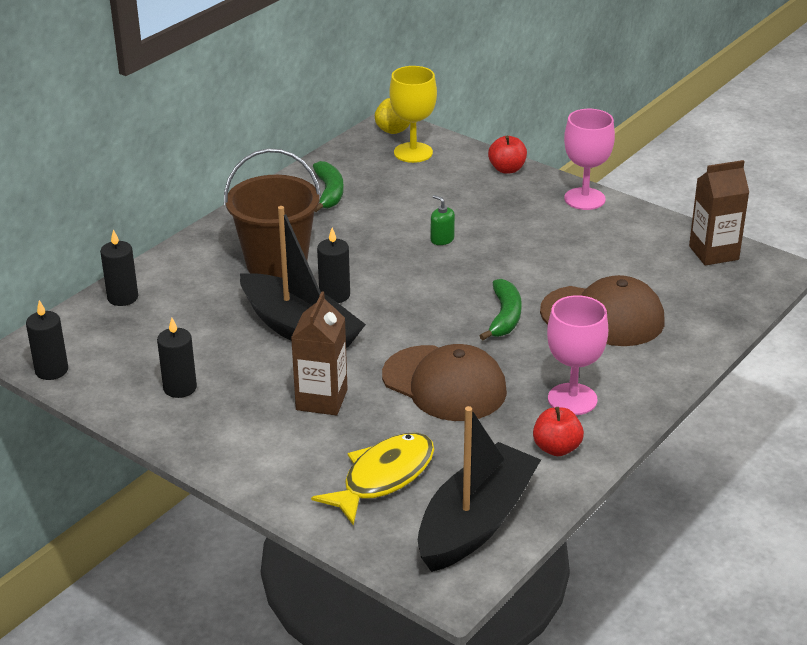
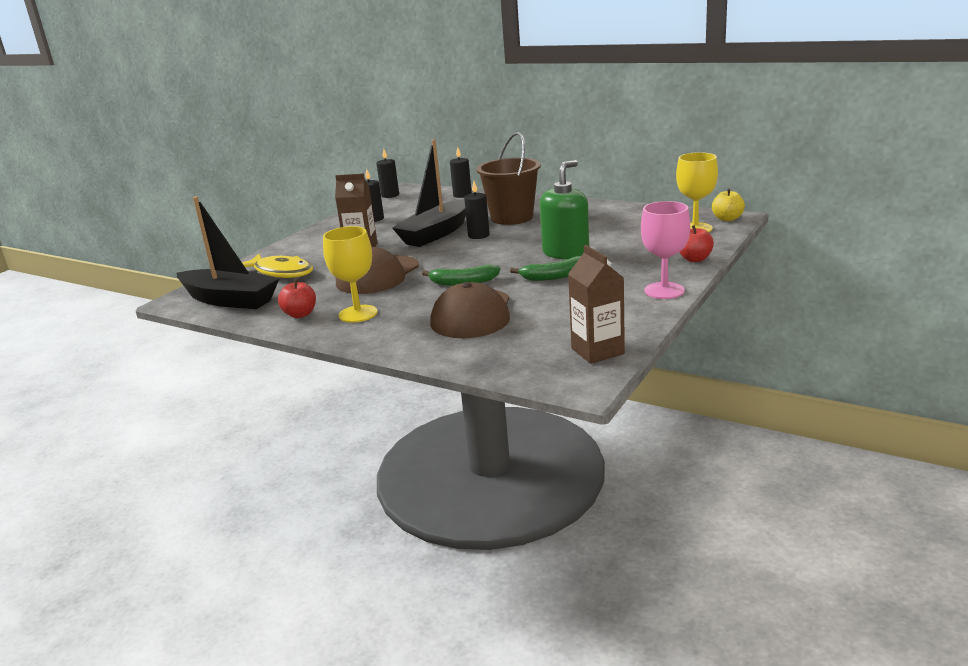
camera: 85 degrees right, 10 degrees down
green banana [313,161,344,212] -> green banana moved to [510,256,581,281]
green soap dispenser [431,195,455,245] -> green soap dispenser [540,160,589,259], size x2.34
pink goblet [547,295,608,415] -> yellow goblet [323,226,377,323]

